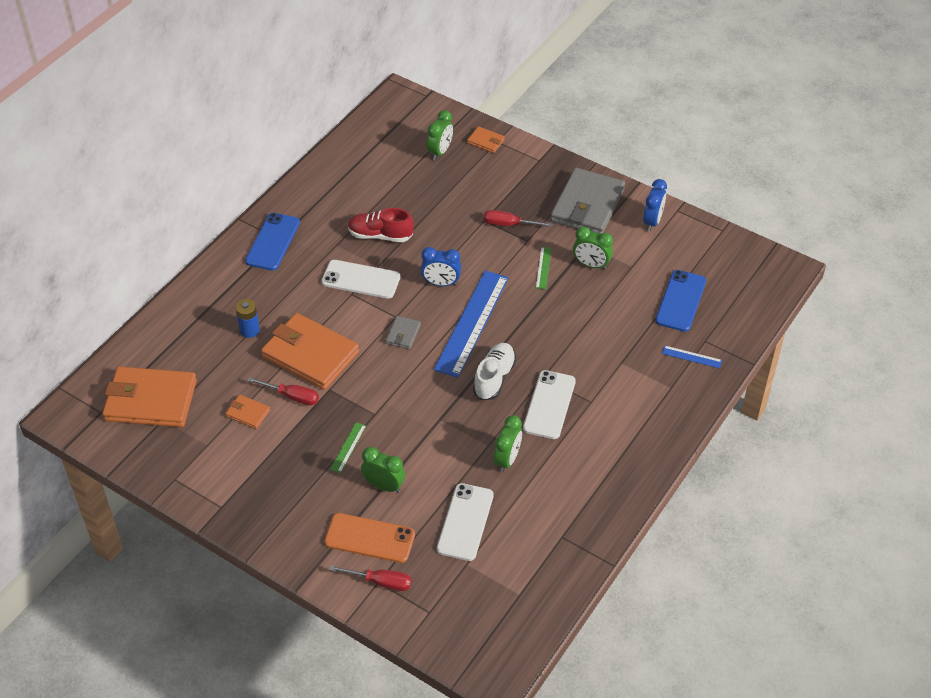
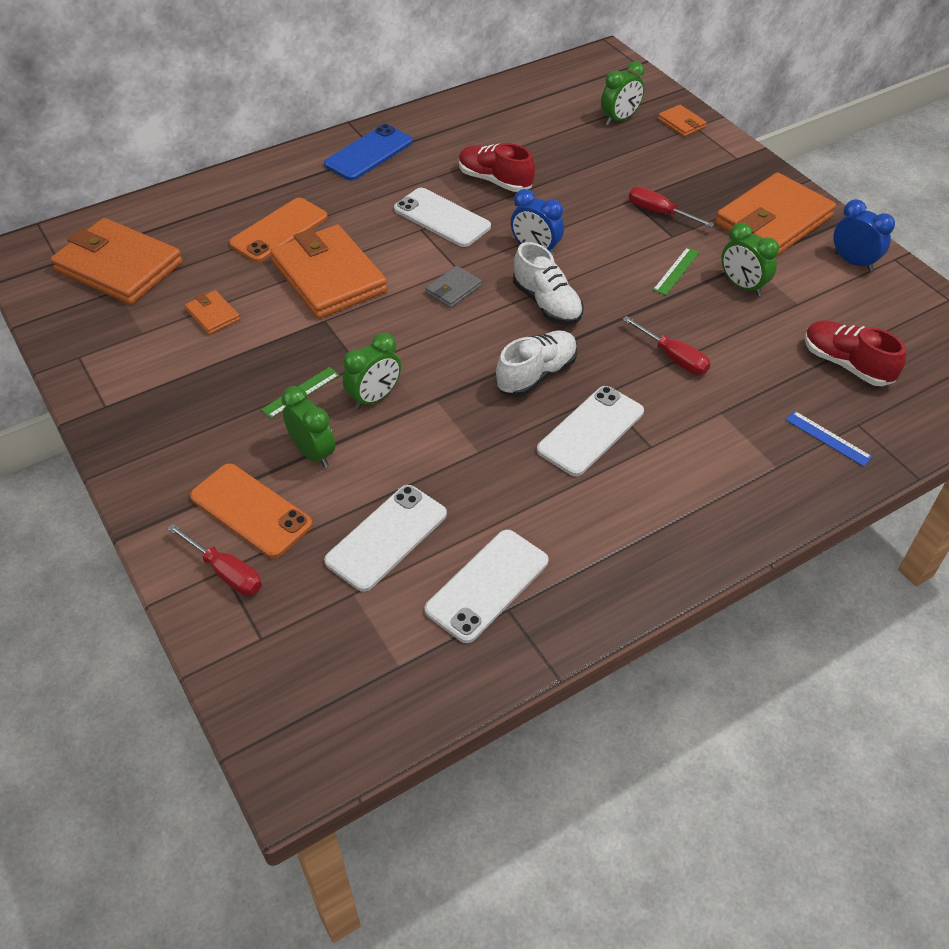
camera: 25 degrees right, 0 degrees up
blue battery [235,299,260,338] -> orange phone [229,198,328,262]
red screwdriver [247,377,319,405] -> red screwdriver moved to [622,316,711,375]
blue ruler [434,271,509,378] -> white shoe [513,242,584,325]
green clock [494,415,522,472] -> green clock moved to [343,333,401,410]
grey wallet [550,168,625,234] -> orange wallet [715,172,836,257]
blue clock [643,179,667,231] -> blue clock turned 90 degrees counterclockwise [834,199,895,272]
blue phone [655,270,706,332] -> red shoe [805,320,906,386]
none -> white phone [425,530,549,643]

